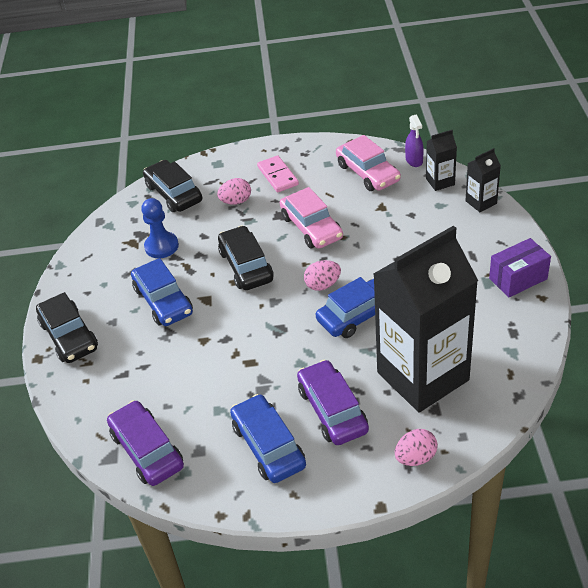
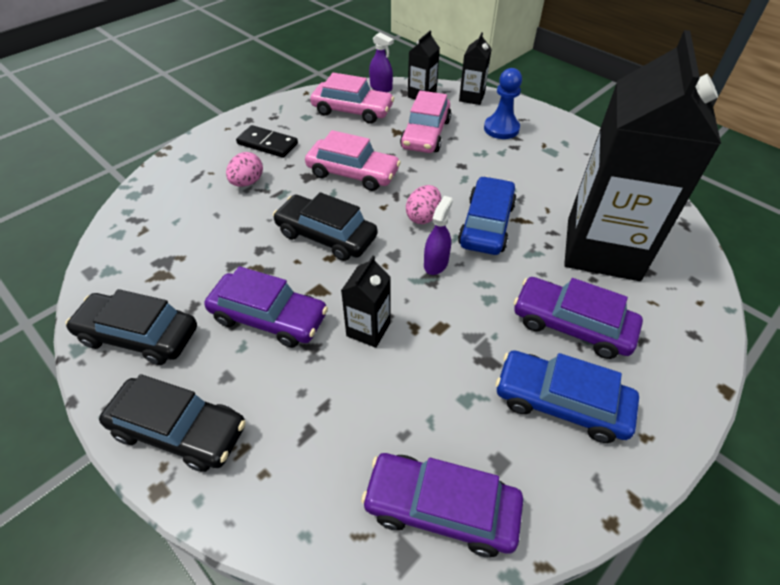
camera: 45 degrees left, 5 degrees up
blue car [131,258,193,326] -> purple car [204,266,328,348]
blue pawn [141,198,179,258] -> blue pawn moved to [484,68,522,139]
black car [143,160,202,212] -> black car moved to [66,289,197,365]
pink domino [257,155,299,192] -> black domino [236,125,298,158]
pink egg [395,429,438,466] -> none
purple box [489,238,551,297] -> none
none -> black carton [341,256,391,348]
none -> pink car [400,91,451,153]
none -> purple spray bottle [424,196,453,275]

